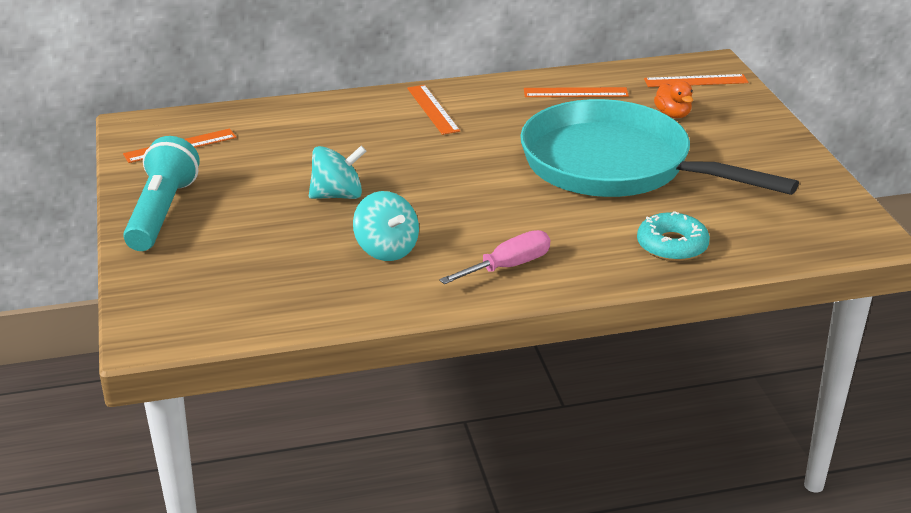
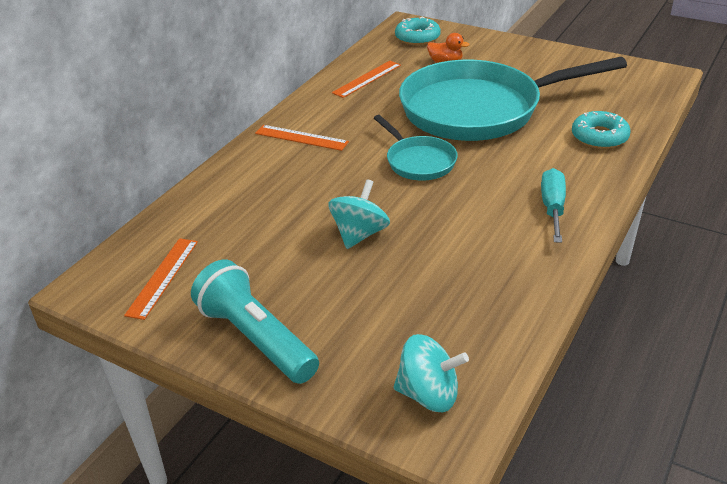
camera: 45 degrees left, 5 degrees up
turquoise spinning top [353,191,419,261] -> turquoise spinning top moved to [393,334,469,412]
pink screwdriver [439,230,550,284] -> turquoise screwdriver [541,168,566,243]
orange ruler [644,74,748,87] -> turquoise donut [395,17,441,45]
none -> turquoise pan [374,115,458,181]

